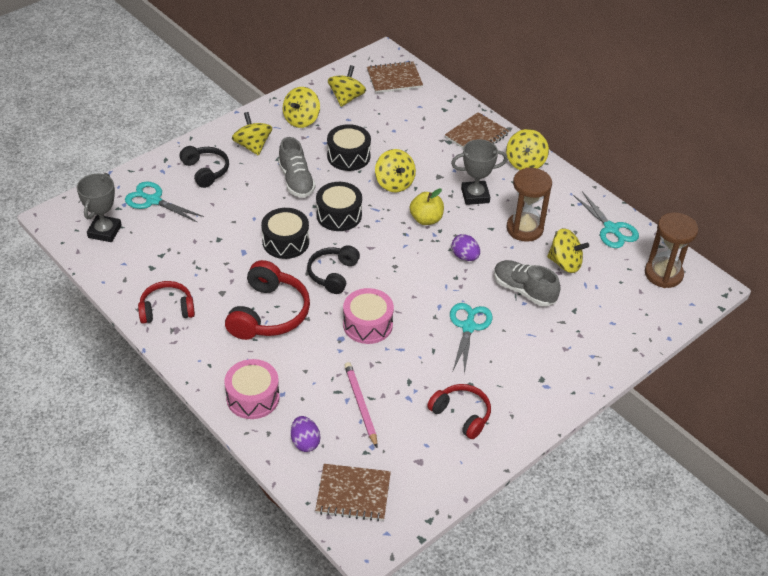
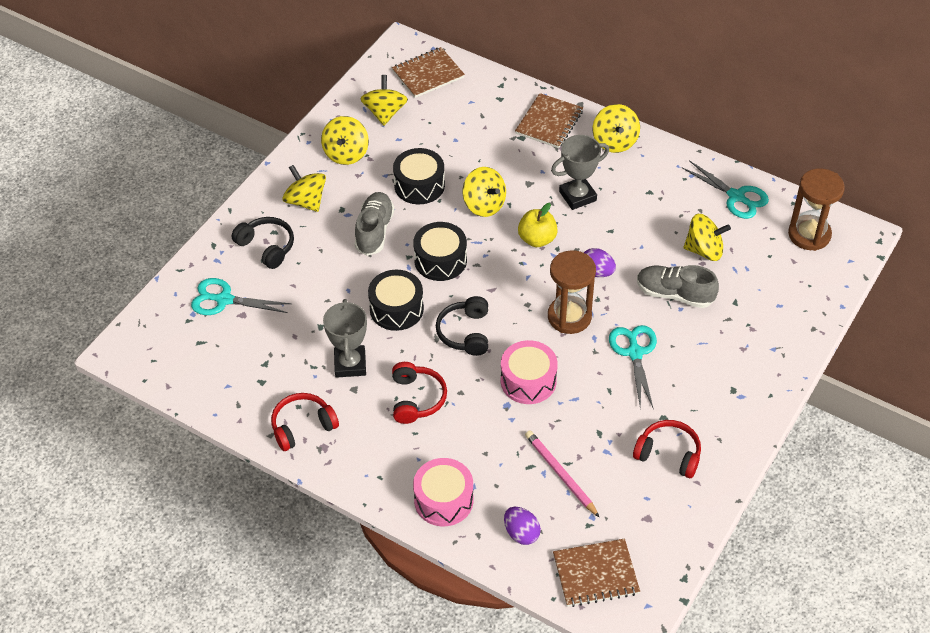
camera: 15 degrees left, 5 degrees up
grey trophy [77,173,122,242] -> grey trophy moved to [323,299,367,378]
red headphones [225,260,310,340] -> red headphones [392,362,447,424], size x0.65
grey shoe [278,137,316,198] -> grey shoe turned 135 degrees counterclockwise [355,192,394,256]
brown hourglass [507,168,552,242] -> brown hourglass moved to [548,250,596,334]

